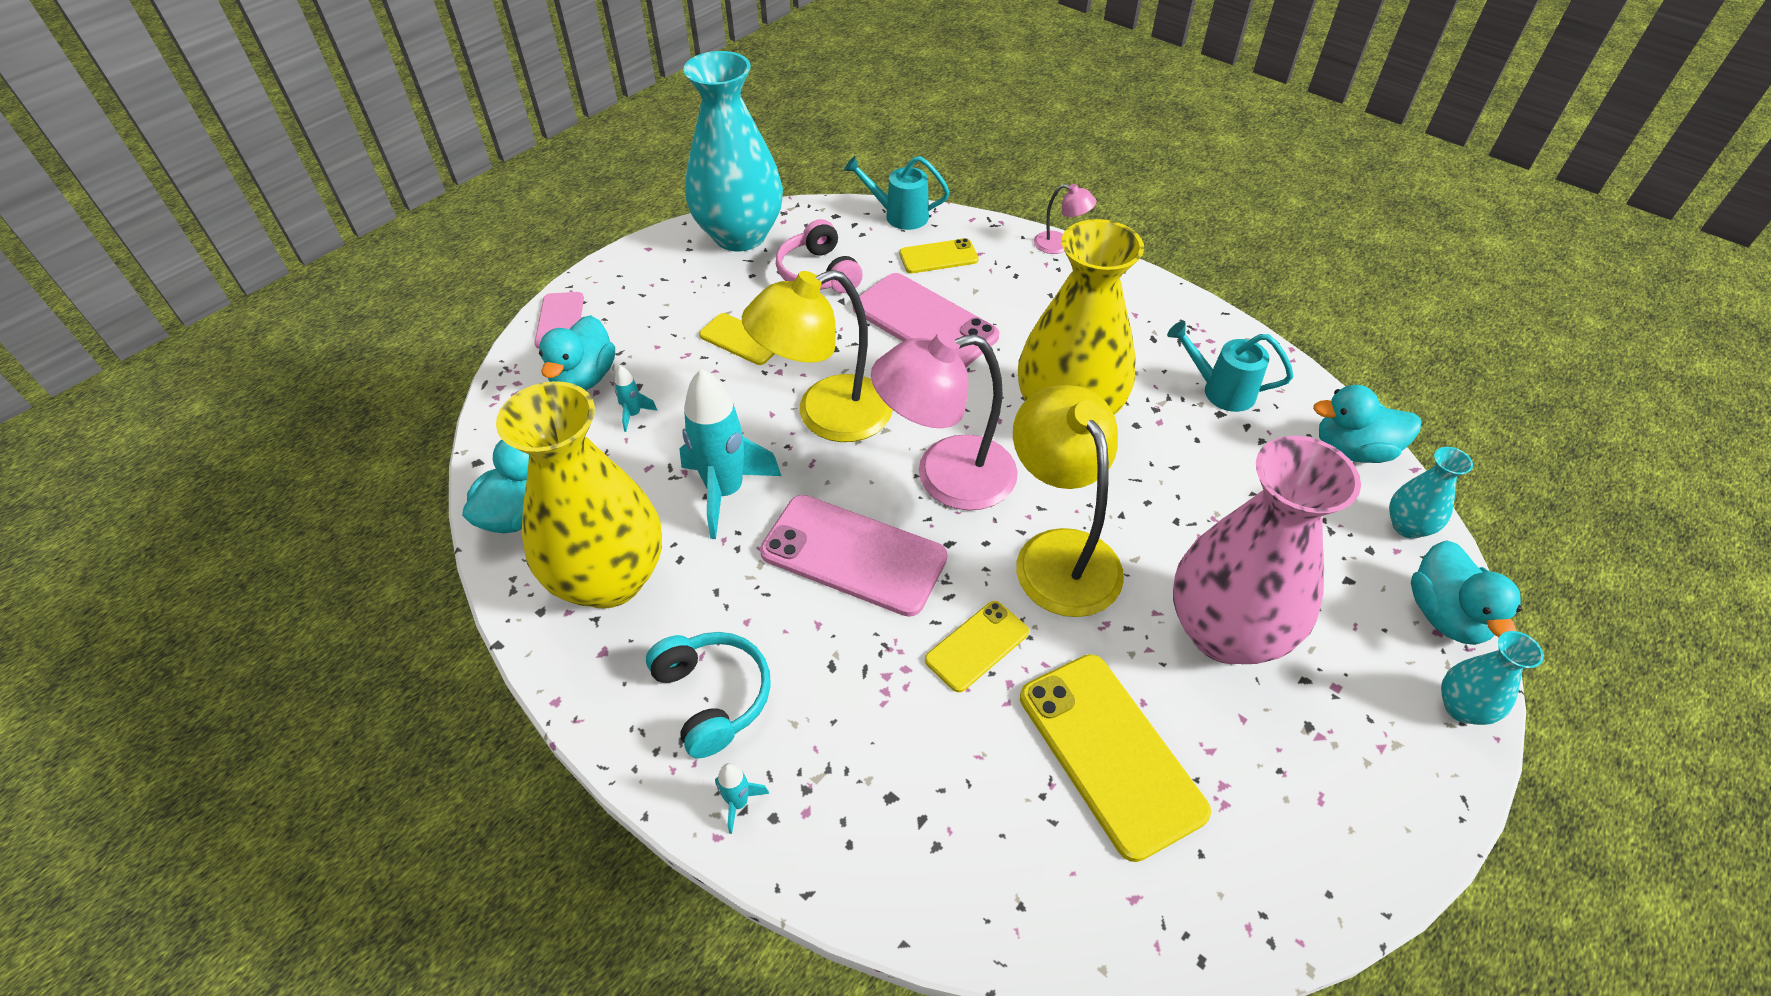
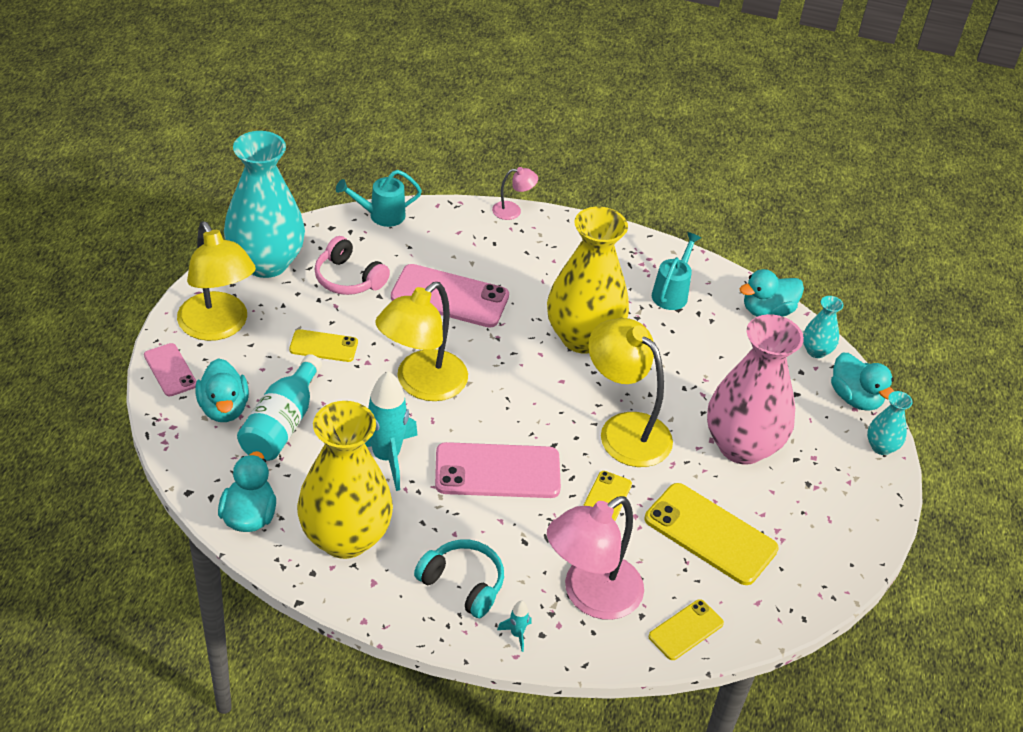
camera: 30 degrees left, 5 degrees down
turquoise rocket [615,366,658,432] -> turquoise bottle [237,354,322,461]
pink lamp [871,331,1018,511] -> pink lamp moved to [547,496,644,620]
yellow phone [899,238,979,273] -> yellow phone moved to [649,599,724,660]
turquoise watering can [1167,321,1293,412] -> turquoise watering can turned 120 degrees clockwise [652,232,701,310]
none -> yellow lamp [177,221,256,341]

